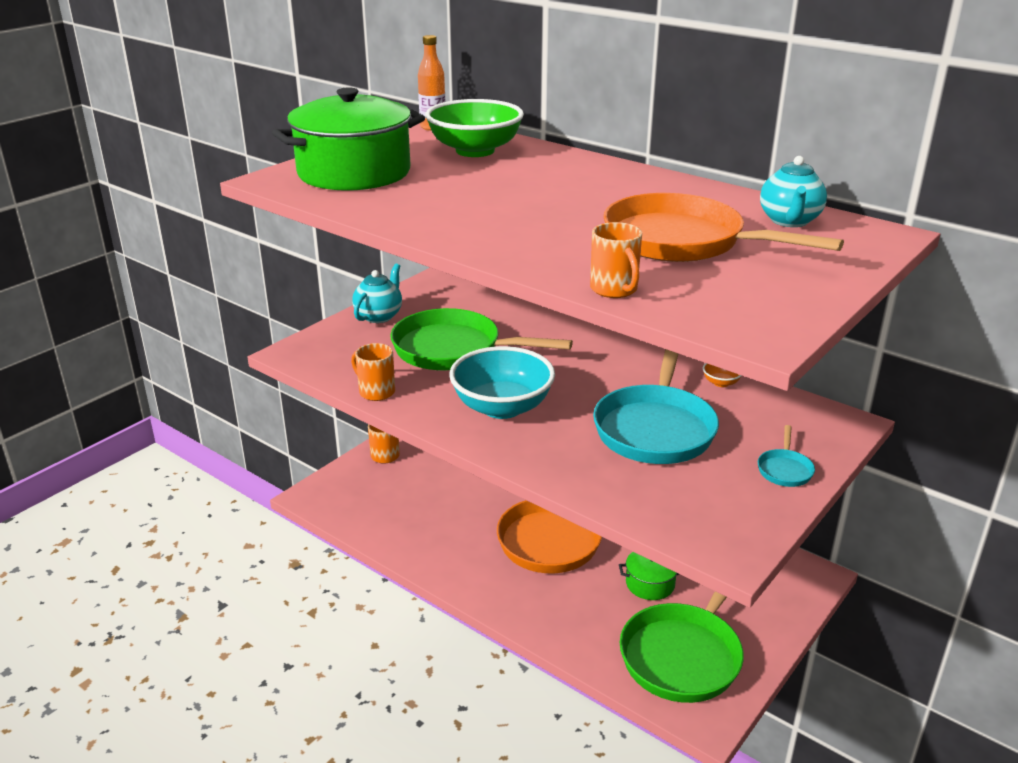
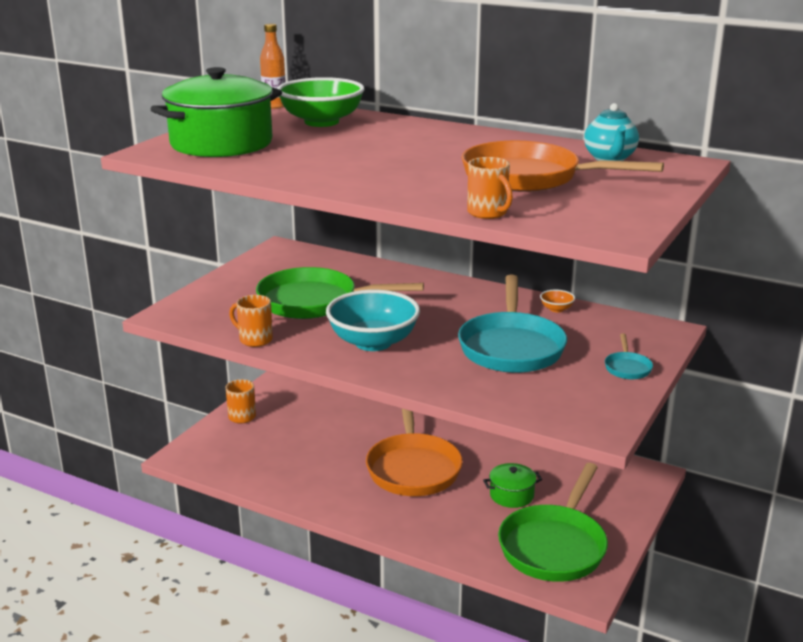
camera: 10 degrees left, 5 degrees down
turquoise teapot [352,264,402,323] -> none

